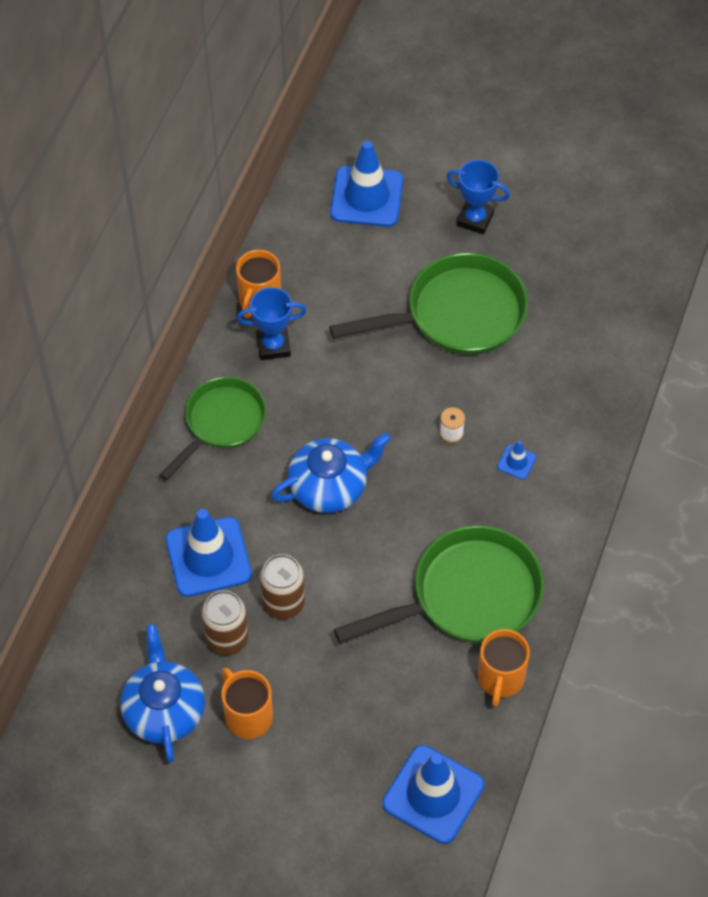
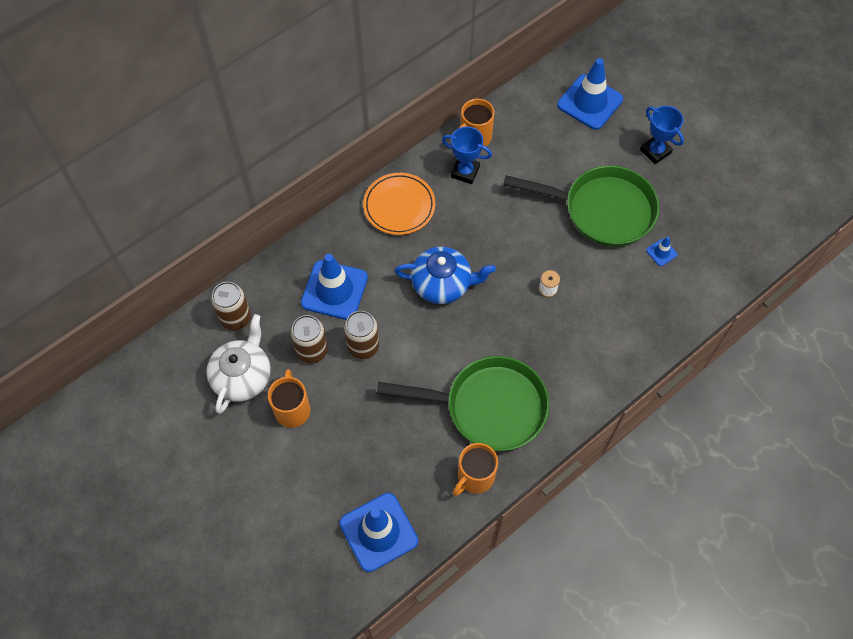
camera: 30 degrees right, 5 degrees up
blue teapot [120,624,205,762] -> white teapot [206,314,271,414]
green pan [159,377,266,481] -> orange plate [363,173,435,235]
blue traffic cone [497,441,536,480] -> blue traffic cone moved to [646,237,678,266]
none -> brown can [211,282,251,330]

